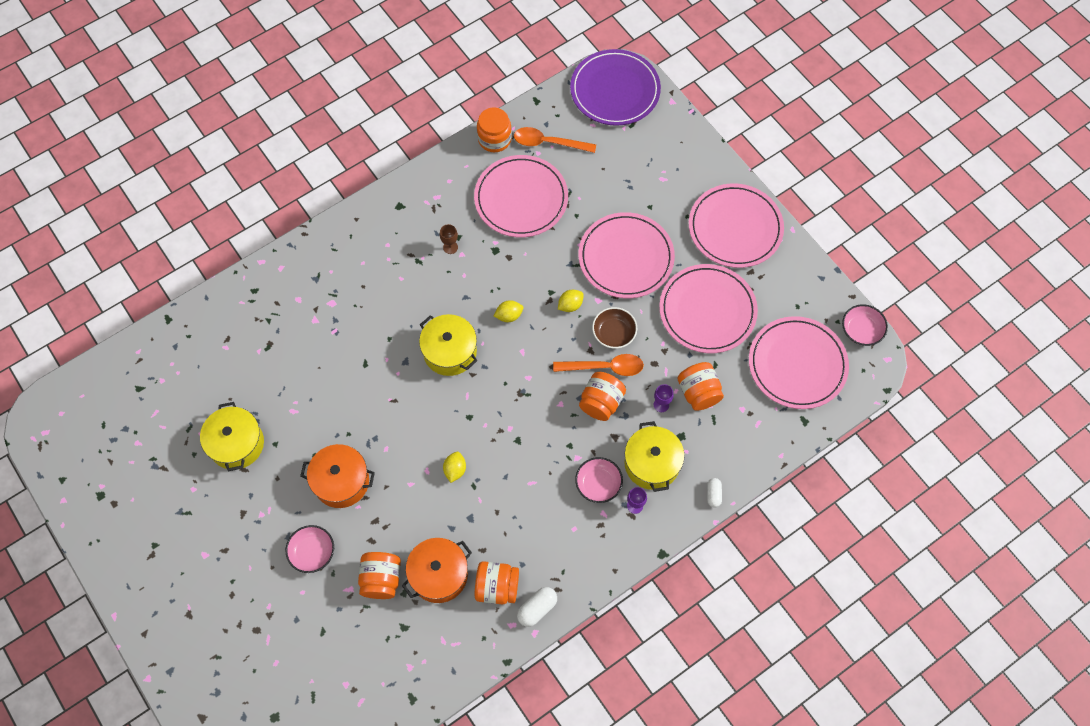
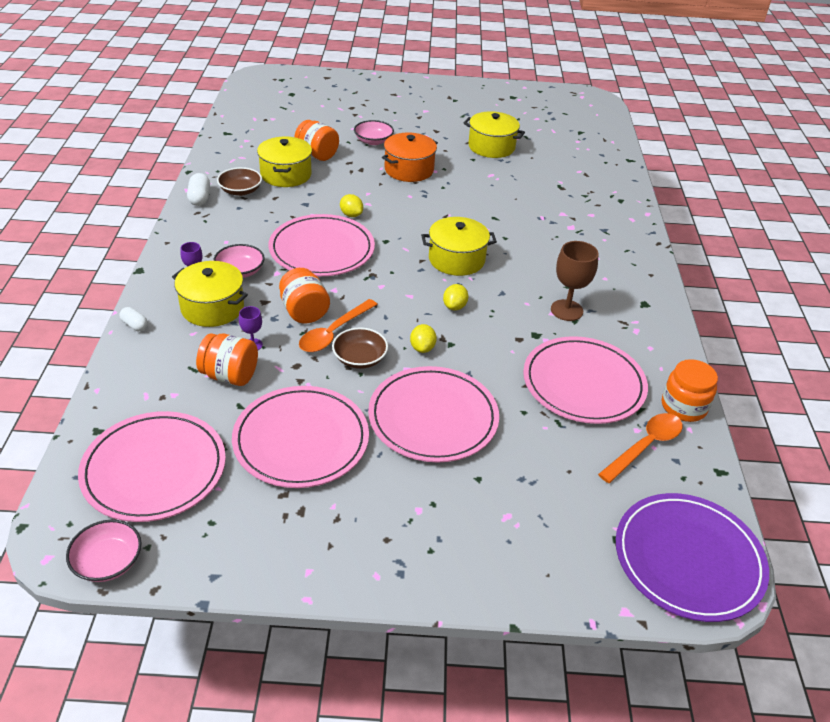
camera: 125 degrees right, 25 degrees down
orange pot [402,538,472,603] -> yellow pot [257,137,312,187]
brown goblet [440,224,458,254] -> brown goblet [551,241,599,321], size x1.86
orange jar [475,561,519,604] -> brown bowl [217,167,262,196]
pink plate [689,184,784,268] -> pink plate moved to [268,214,375,276]

